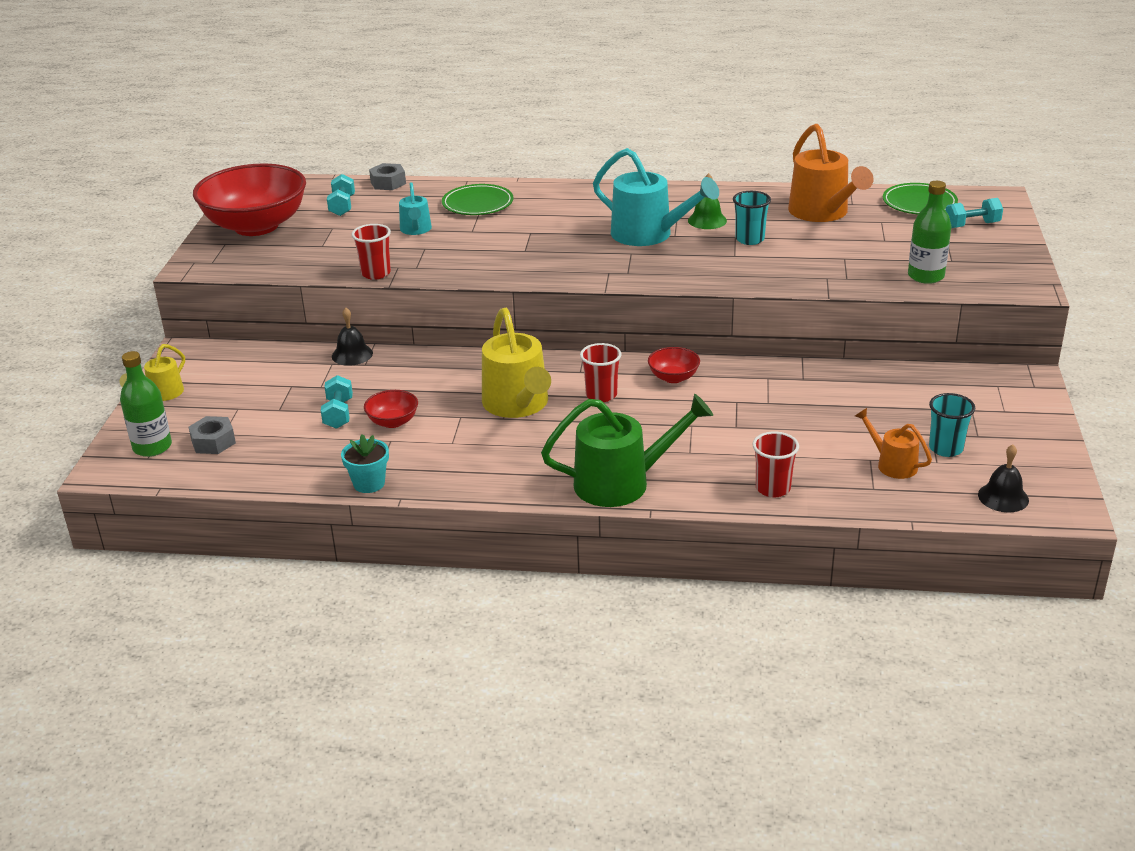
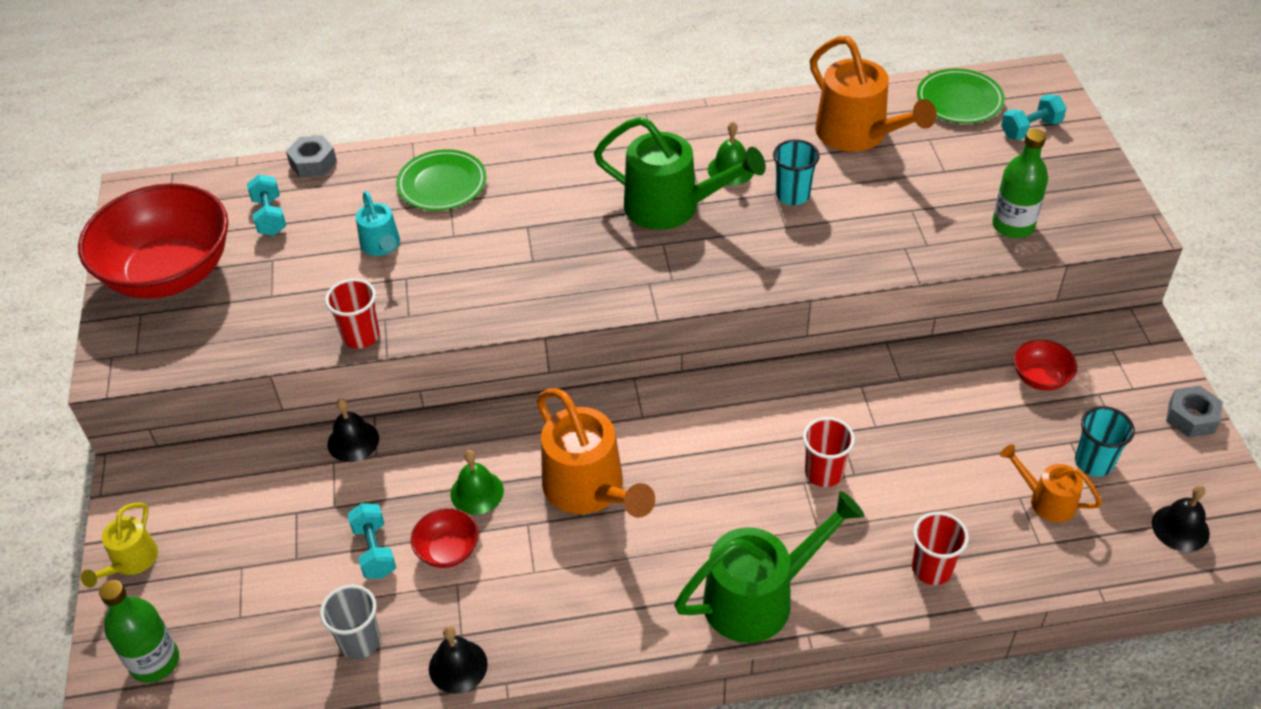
camera: 15 degrees left, 15 degrees up
grey nut [188,416,236,454] -> grey nut moved to [1166,386,1223,437]
turquoise flower pot [341,434,389,493] -> black bell [429,626,488,693]
yellow watering can [482,308,551,418] -> orange watering can [536,388,655,518]
red cup [580,343,622,402] -> red cup moved to [803,417,855,487]
turquoise watering can [593,148,719,246] -> green watering can [594,117,766,230]
red bowl [648,347,700,383] -> red bowl moved to [1014,339,1077,391]
none -> grey cup [320,585,381,659]
none -> green bell [450,450,504,515]

